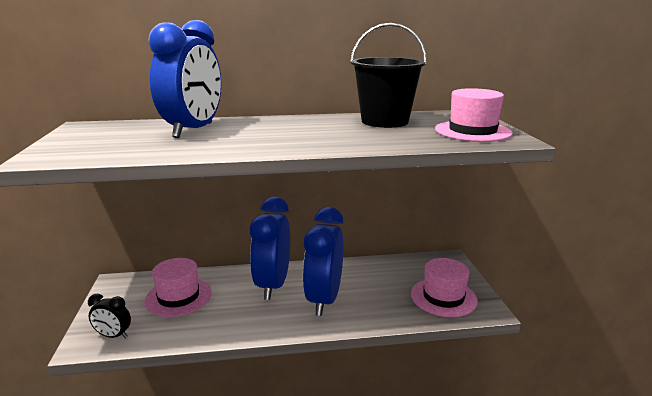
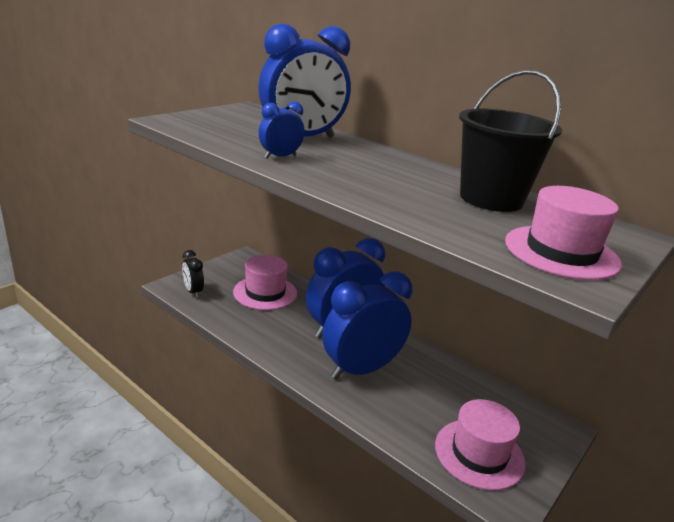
camera: 45 degrees right, 5 degrees up
none -> blue clock [259,101,305,159]

